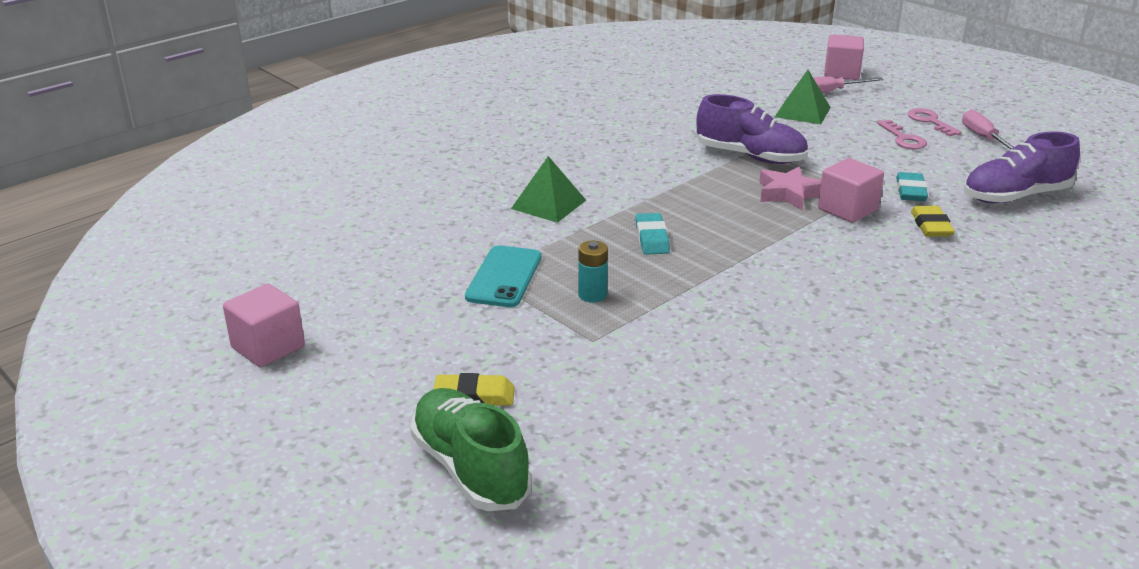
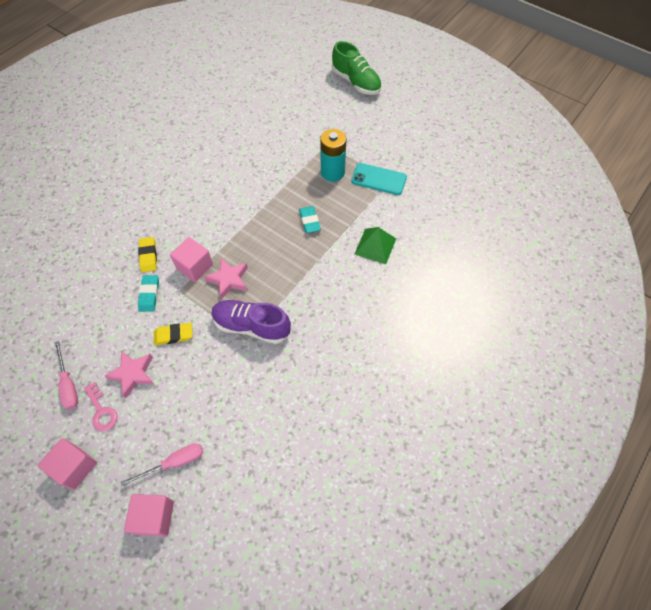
camera: 170 degrees right, 30 degrees up
pink cube [223,283,305,367] -> pink cube moved to [38,438,97,490]
yellow eraser [434,373,515,406] -> yellow eraser moved to [154,323,192,345]
turquoise phone [465,245,542,307] -> turquoise phone turned 75 degrees counterclockwise [351,163,407,195]
turquoise battery [578,241,608,303] -> turquoise battery [320,129,346,182], size x1.74
green pyramid [775,70,831,124] -> none
pink key [877,120,927,149] -> pink star [104,350,154,398]
purple shoe [963,132,1080,204] -> none

